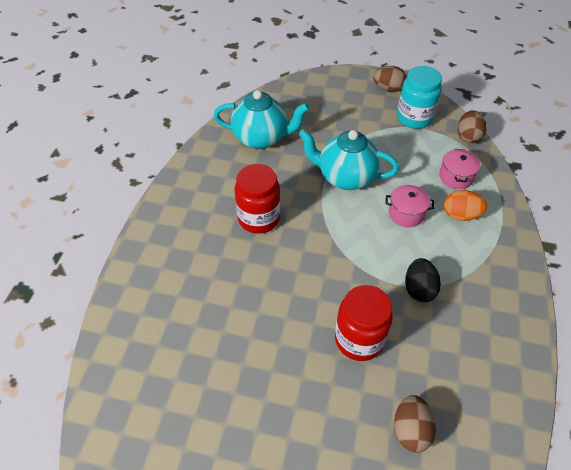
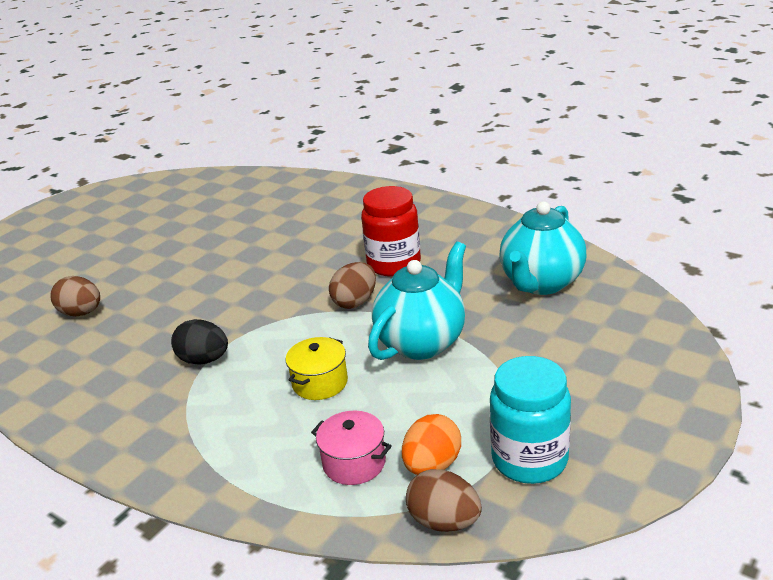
camera: 115 degrees right, 20 degrees down
red jar [335,285,393,361] -> none
brown egg [373,66,407,92] -> brown egg moved to [329,262,376,309]
pink pot [385,185,434,227] -> yellow pot [286,337,348,400]
orange egg [444,190,487,221] -> orange egg moved to [402,414,461,475]

